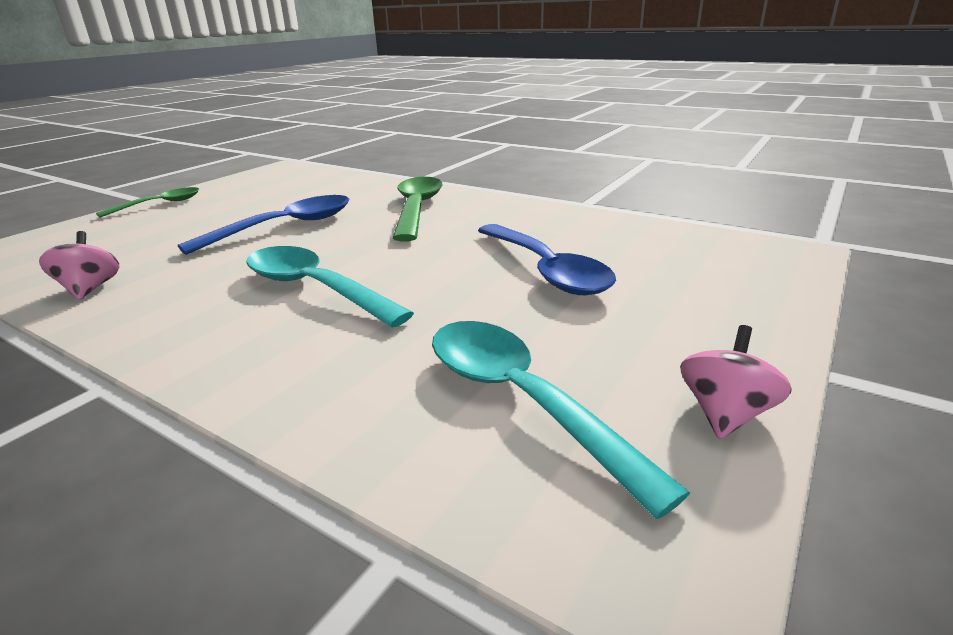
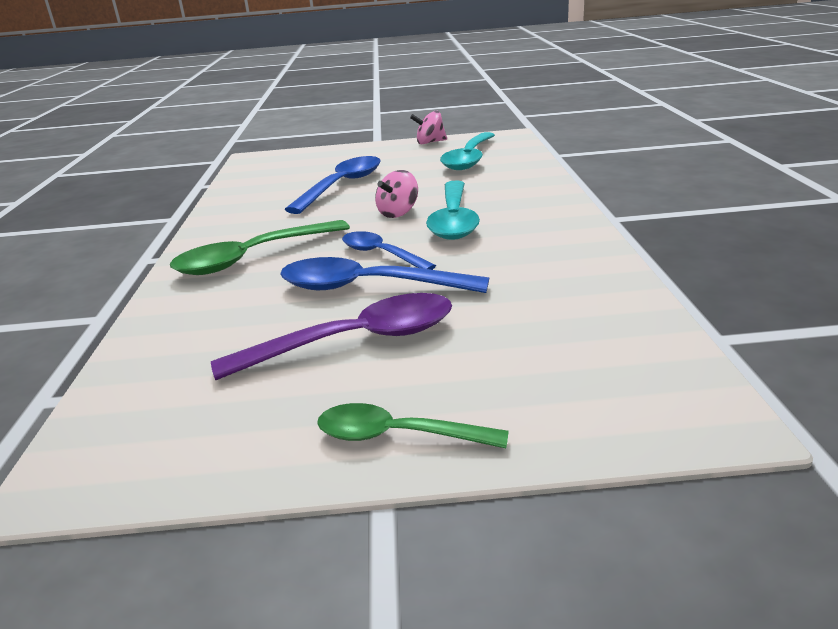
camera: 125 degrees left, 0 degrees up
pink spinning top [39,231,119,300] -> pink spinning top moved to [375,170,418,218]
none -> purple spoon [211,293,452,380]
none -> blue spoon [342,231,436,270]

